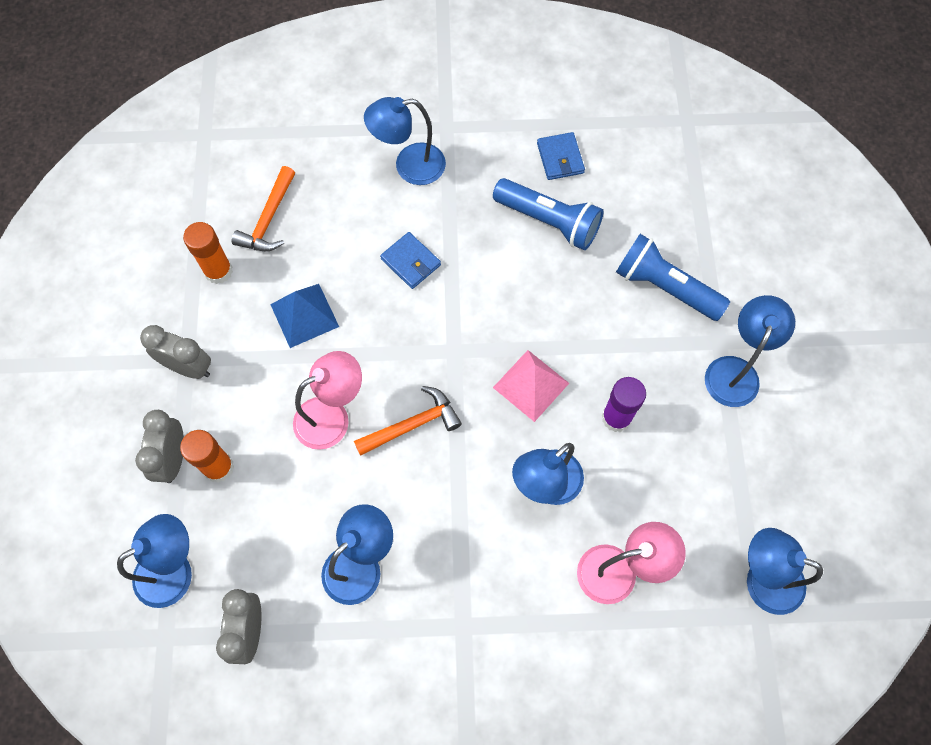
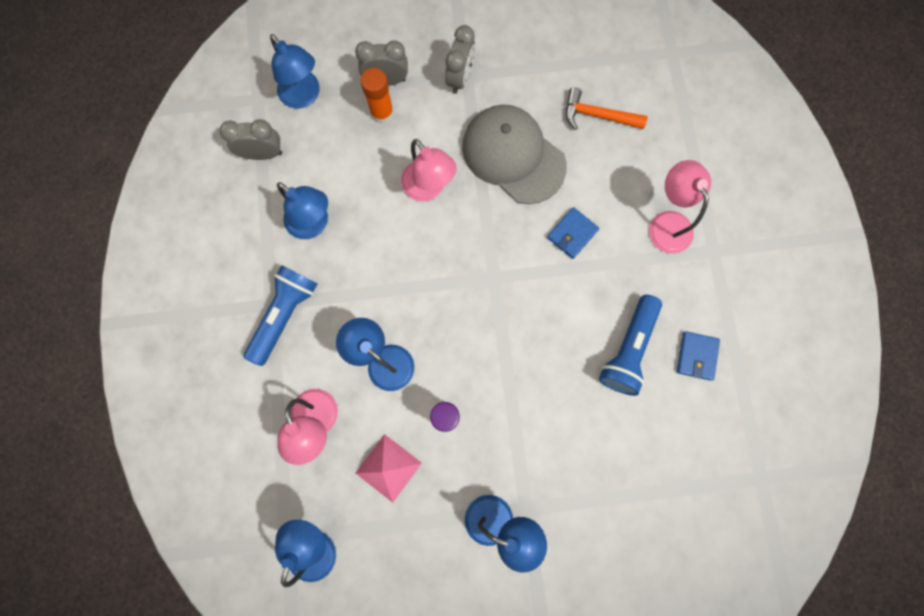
camera: 85 degrees right, 10 degrees up
orange glue stick [183,222,233,284] -> none
blue pyramid [270,284,339,348] -> grey cap [462,105,567,204]
orange hammer [354,386,462,456] -> none
blue lamp [364,97,446,185] -> pink lamp [649,160,711,254]
pink pyramid [493,350,569,422] -> pink pyramid moved to [355,434,422,503]
blue wallet [537,132,585,180] -> blue wallet turned 60 degrees counterclockwise [677,331,720,381]
blue flashlight [616,234,730,321] -> blue flashlight moved to [244,265,317,366]

